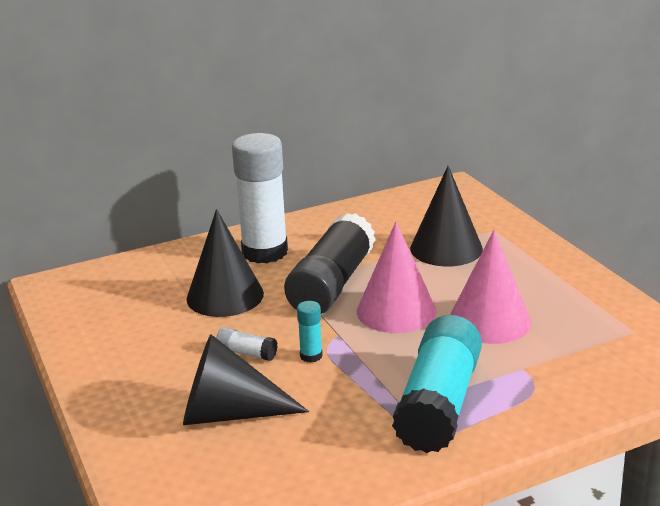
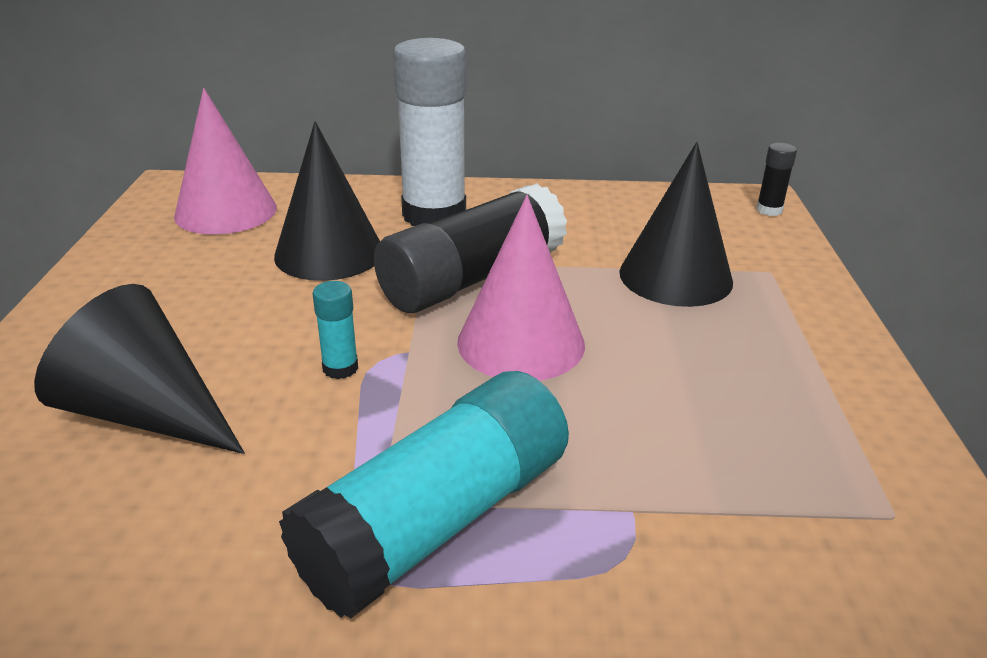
camera: 25 degrees right, 5 degrees up
white glue stick [216,327,278,361] -> none
pink cone [450,230,531,344] -> pink cone moved to [174,88,277,235]
none -> black glue stick [756,143,797,216]

